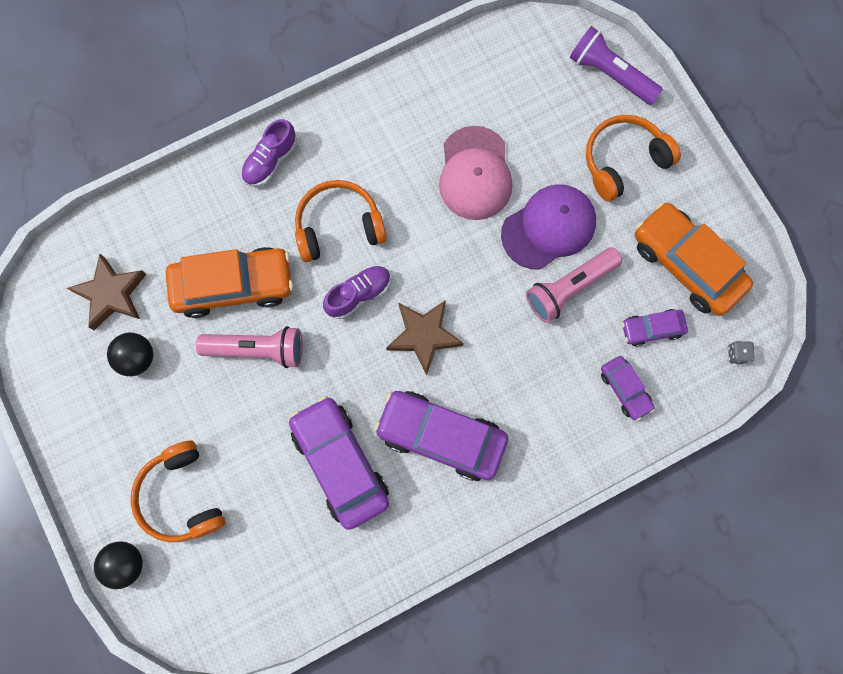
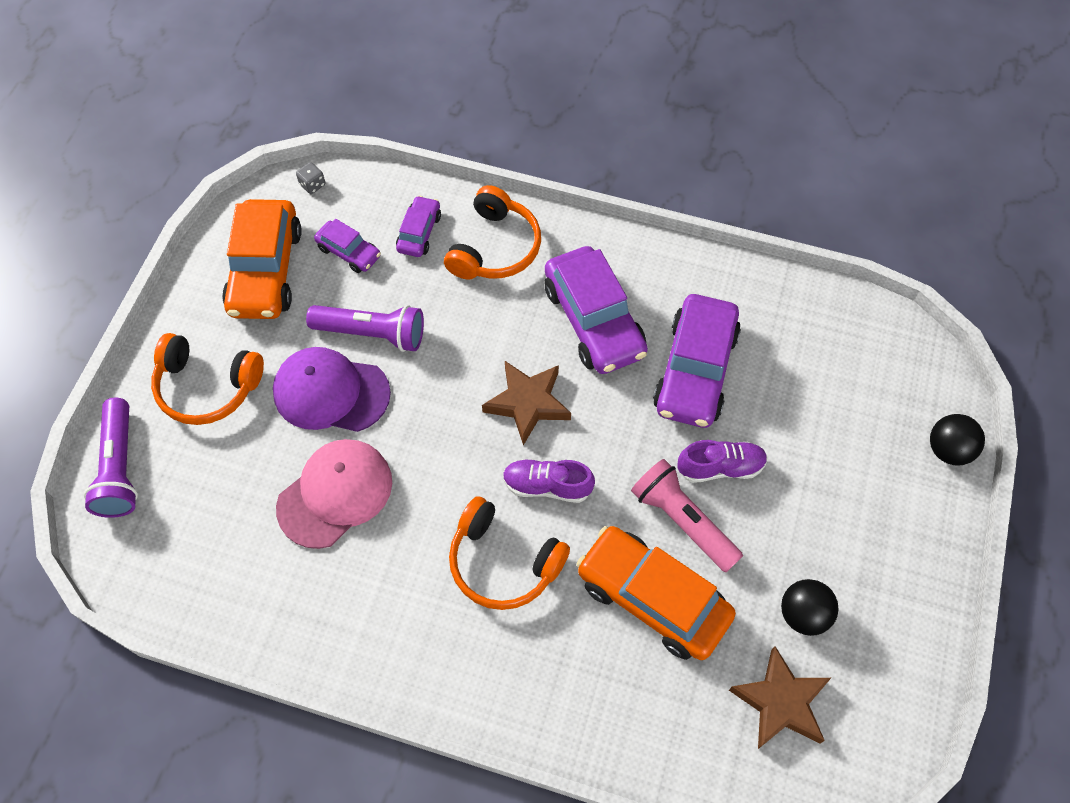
camera: 135 degrees left, 15 degrees down
orange headphones [131,441,226,542] -> orange headphones moved to [444,185,541,280]
purple shoe [241,119,297,186] -> purple shoe moved to [677,440,768,483]
pink flashlight [526,247,622,323] -> purple flashlight [306,305,424,352]

